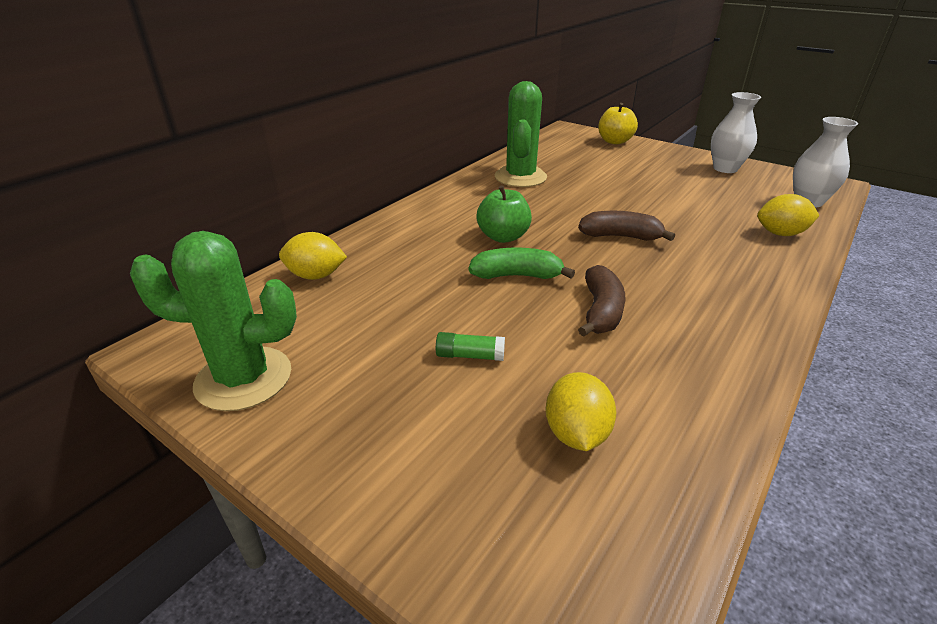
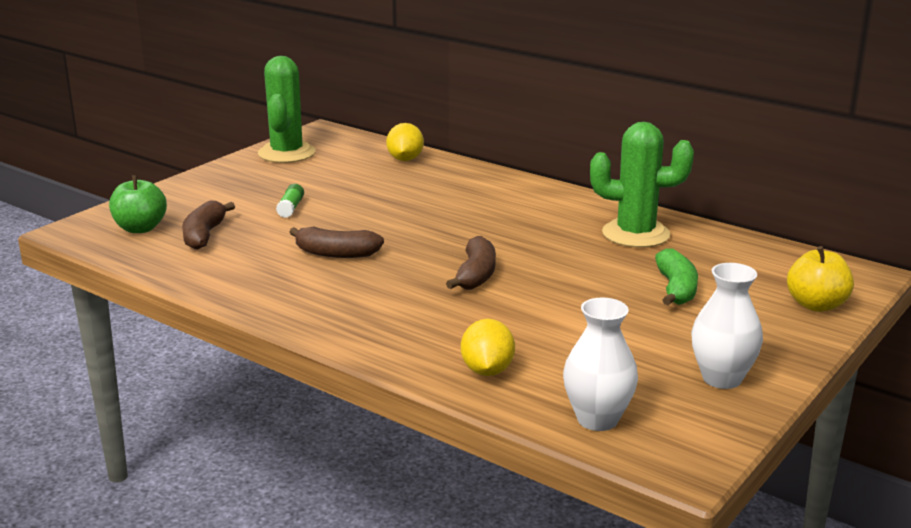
camera: 90 degrees right, 10 degrees down
green banana [469,247,575,279] -> green banana moved to [655,248,698,305]
green apple [476,185,532,243] -> green apple moved to [109,175,167,233]
yellow lemon [546,372,616,451] -> brown banana [182,200,235,249]

